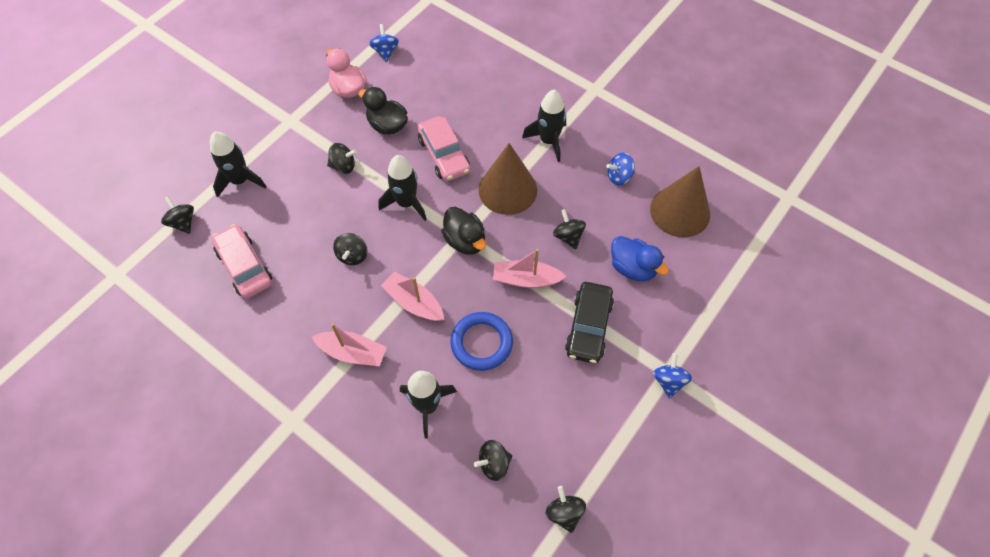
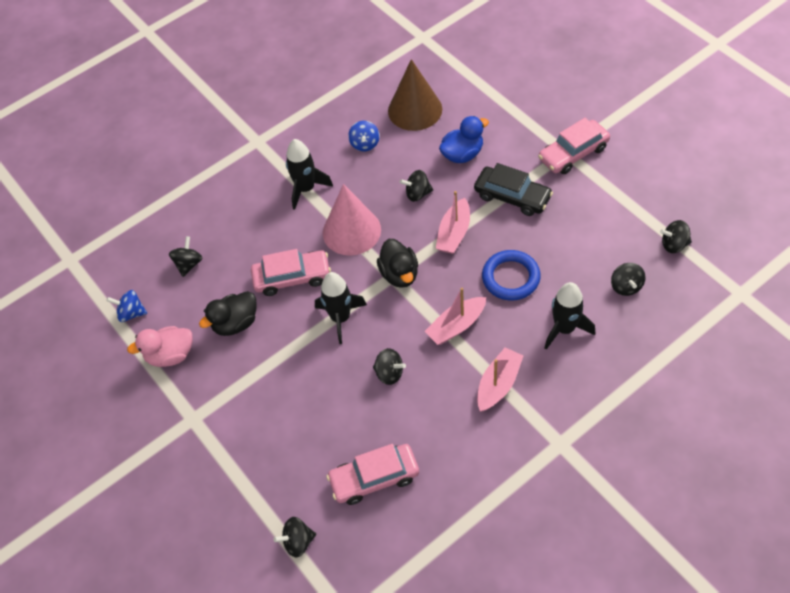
camera: 70 degrees left, 5 degrees down
black rocket [210,132,266,198] -> none
black spinning top [327,143,357,174] -> black spinning top moved to [169,236,202,277]
black duck [441,207,486,255] -> black duck turned 90 degrees clockwise [377,239,418,288]
brown cone [478,143,537,215] -> pink cone [323,184,381,256]
blue spinning top [653,353,692,399] -> pink car [538,118,610,174]

